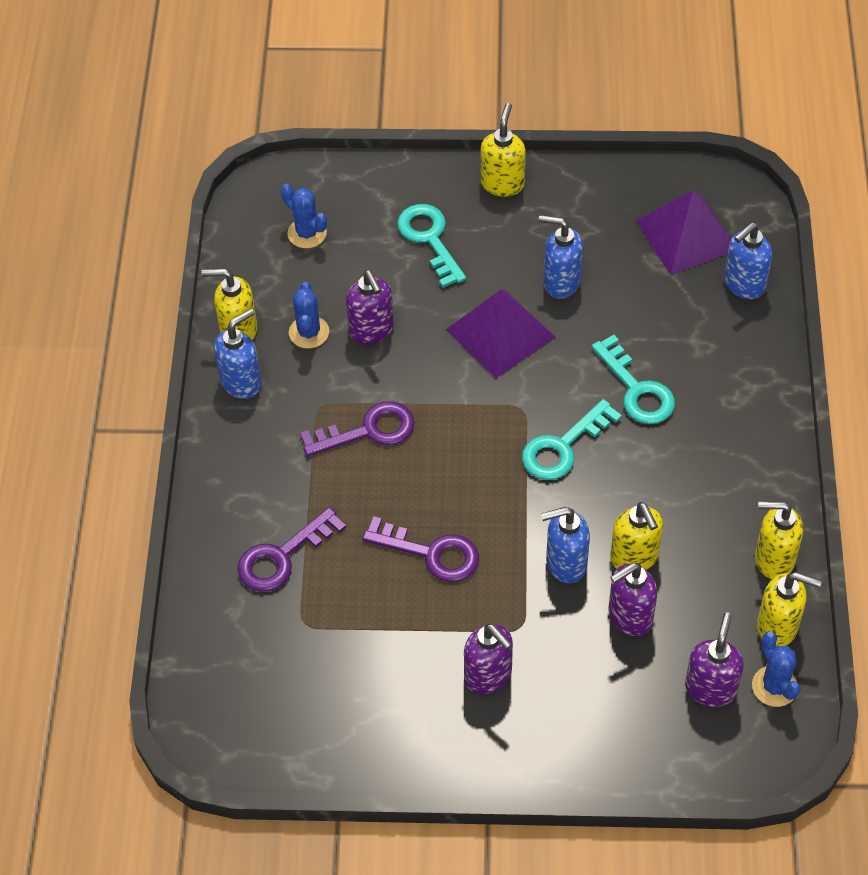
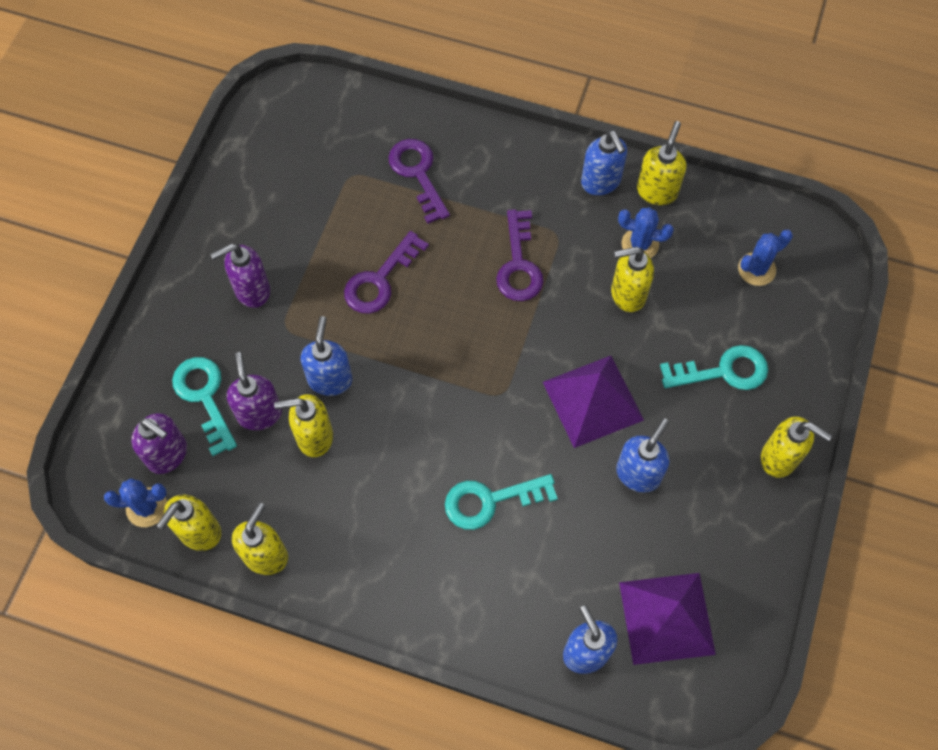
camera: 105 degrees right, 10 degrees up
purple soap dispenser [346,270,394,344] -> yellow soap dispenser [611,247,654,312]
turquoise key [522,399,622,480] -> turquoise key moved to [172,357,237,456]

